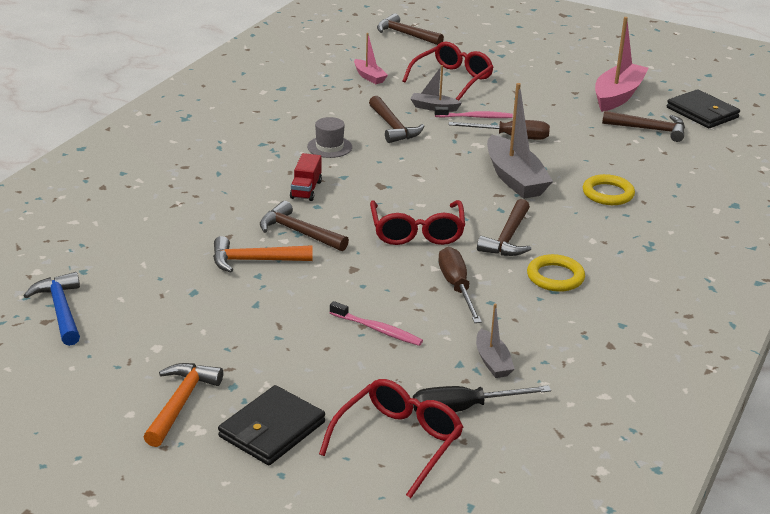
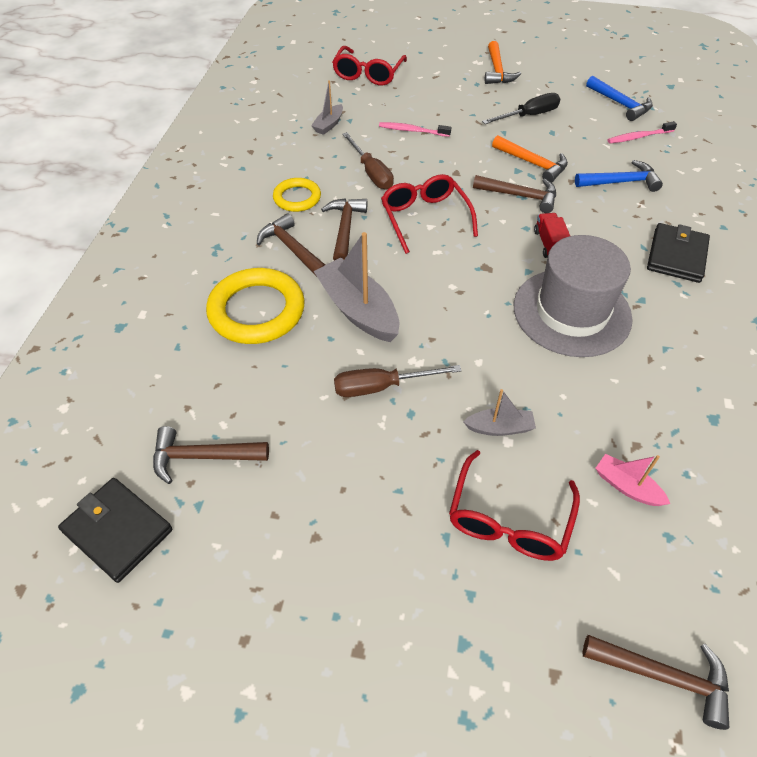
camera: 165 degrees right, 20 degrees up
orange hammer [213,236,313,272] -> orange hammer turned 60 degrees clockwise [492,135,568,183]
black wallet [218,385,325,465] -> black wallet moved to [647,223,710,283]
grey hat [307,117,352,158] -> grey hat [514,235,633,357], size x2.29
brown hammer [369,96,424,143] -> brown hammer moved to [257,213,325,278]
black screwdriver [413,385,551,412] -> black screwdriver moved to [482,93,560,124]
pink toothbrush [434,107,513,118] -> pink toothbrush moved to [608,121,677,144]
grey boat [476,304,515,378] -> grey boat turned 120 degrees counterclockwise [311,80,343,135]
yellow ring [583,174,635,205] -> yellow ring [206,268,305,344], size x1.74
pink boat [595,17,649,112] -> none
none -> blue hammer [575,160,663,192]

